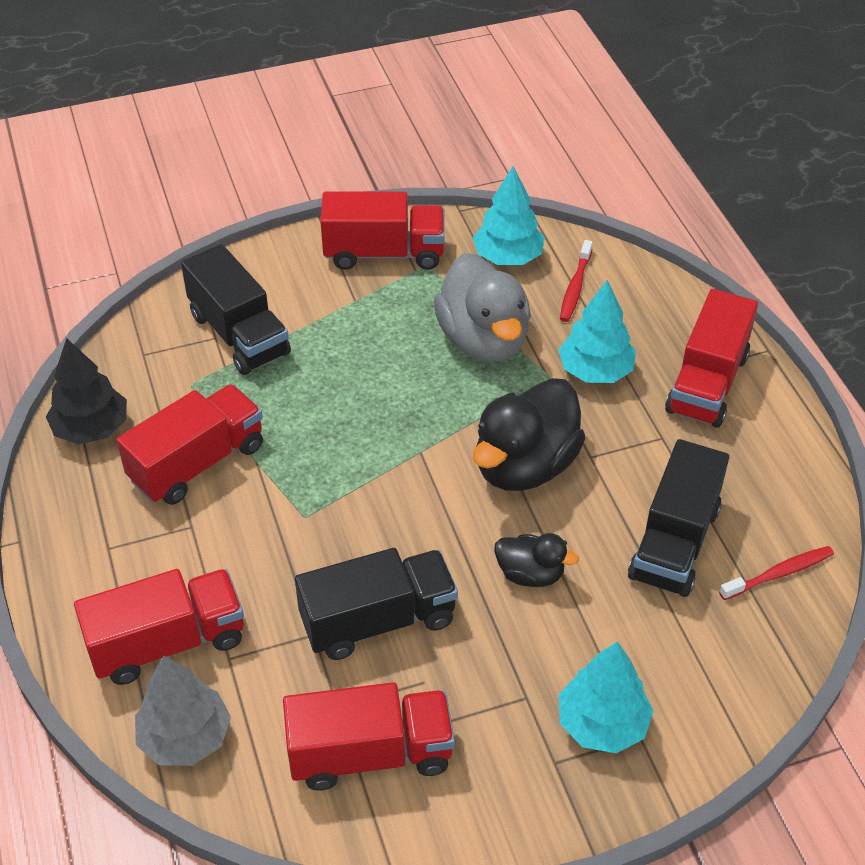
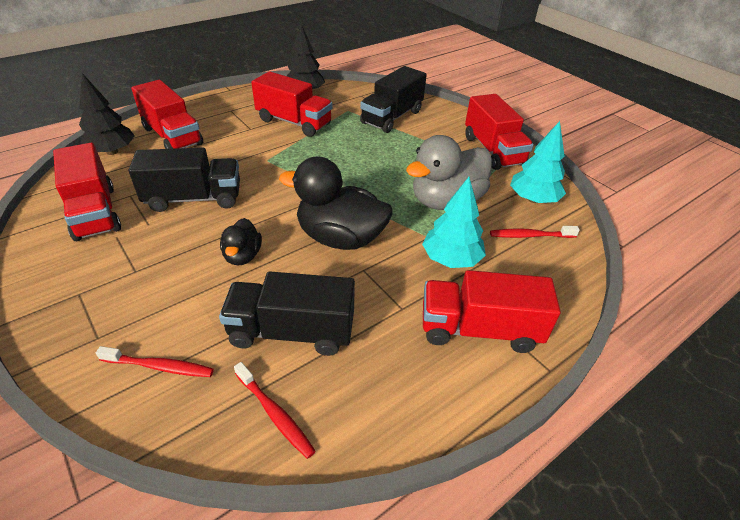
camera: 70 degrees right, 5 degrees down
grey tree [135,656,231,766] -> black tree [79,73,135,155]
black truck [295,548,458,660] -> black truck turned 60 degrees counterclockwise [129,148,240,212]
turquoise tree [559,641,654,753] -> none
none -> red toothbrush [96,346,214,377]

